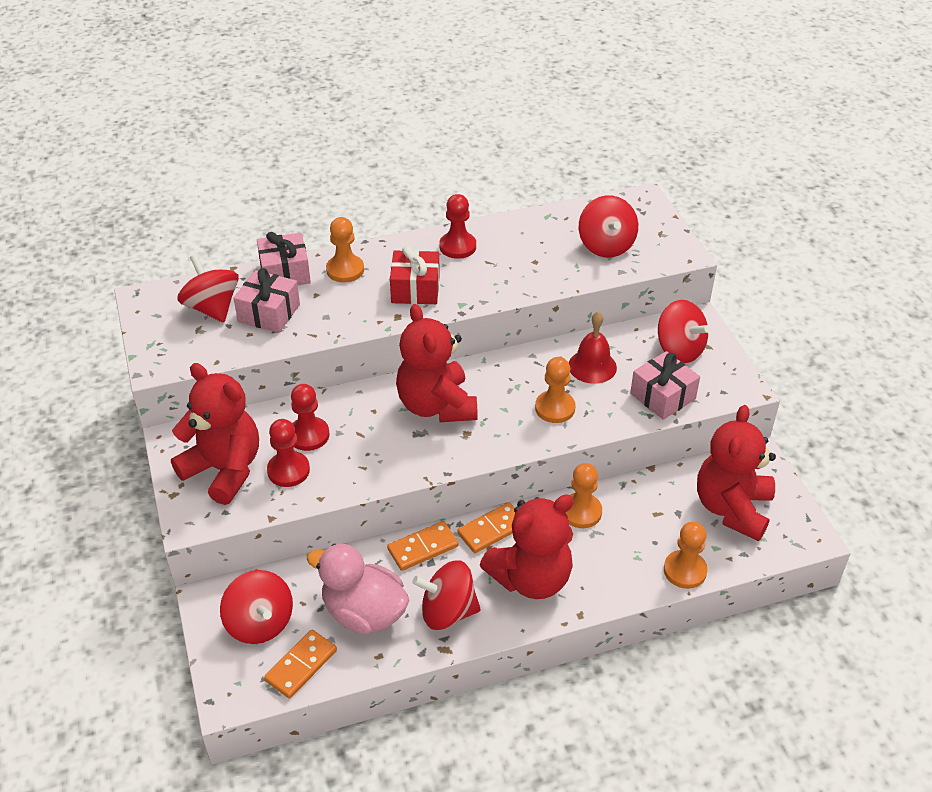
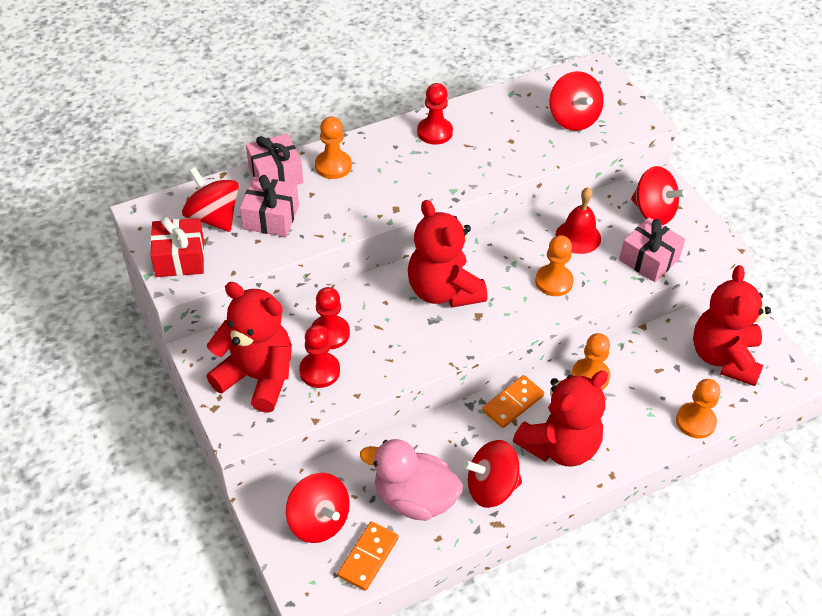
camera: 10 degrees left, 5 degrees up
orange domino [387,521,459,571] -> none
red gift [390,246,440,304] -> red gift moved to [150,217,204,277]

